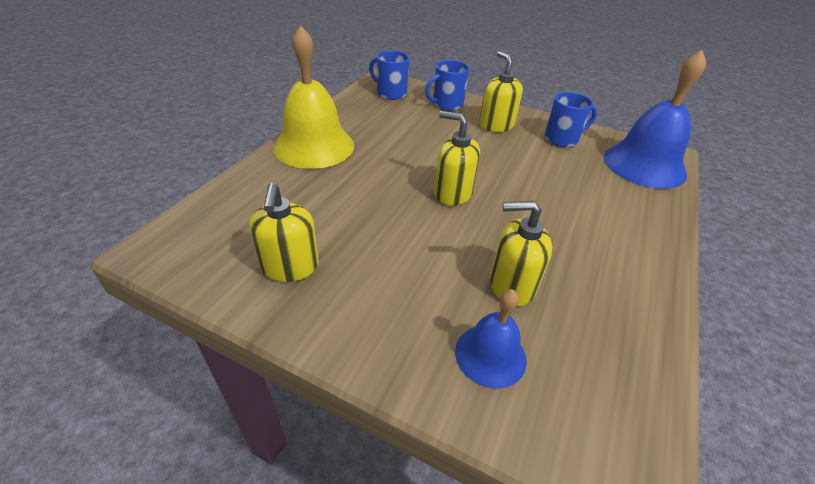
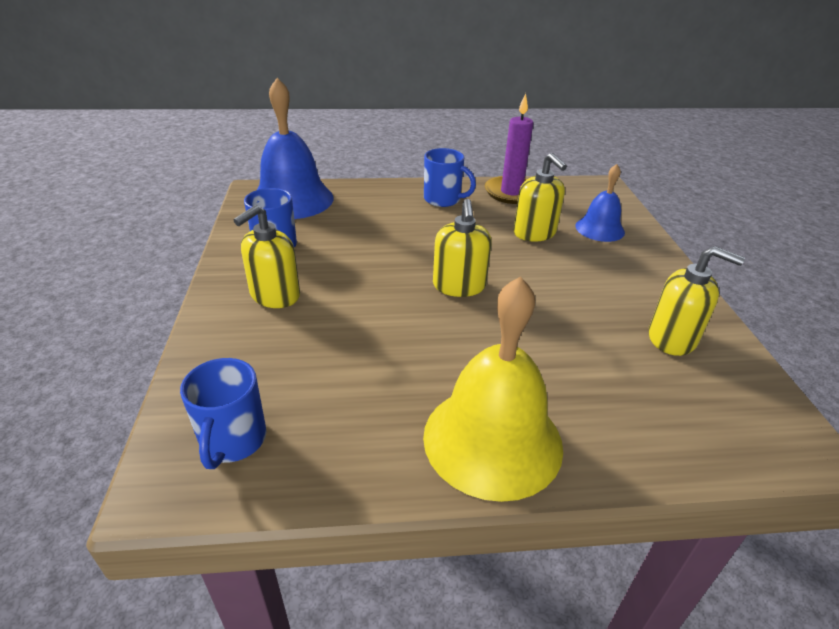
camera: 120 degrees left, 5 degrees down
yellow soap dispenser [249,183,319,282] -> yellow soap dispenser turned 60 degrees clockwise [649,246,745,356]
blue mug [425,60,469,111] -> blue mug moved to [424,148,476,207]
none -> purple candle [485,93,533,204]

